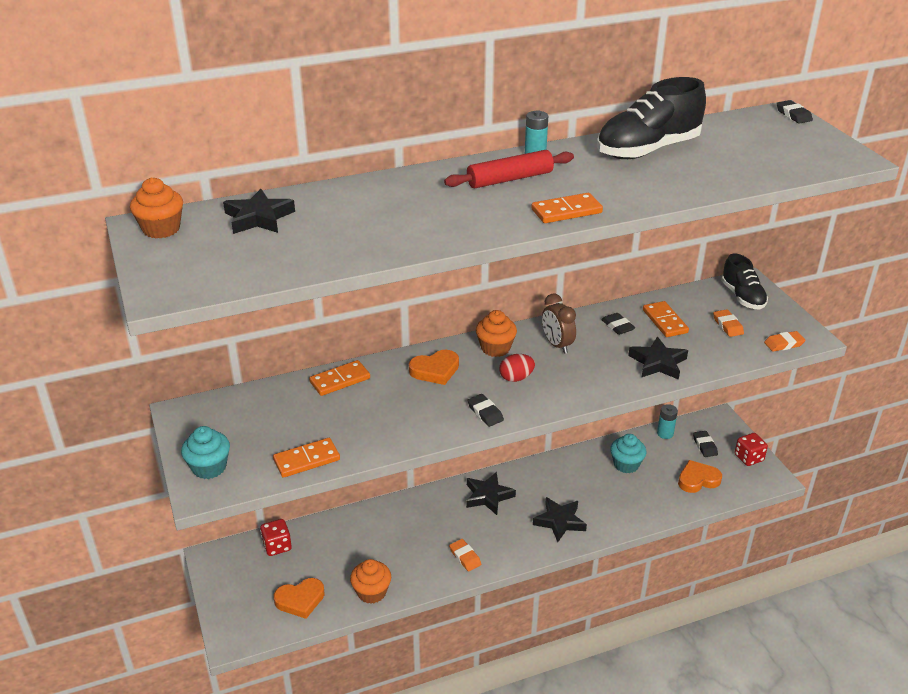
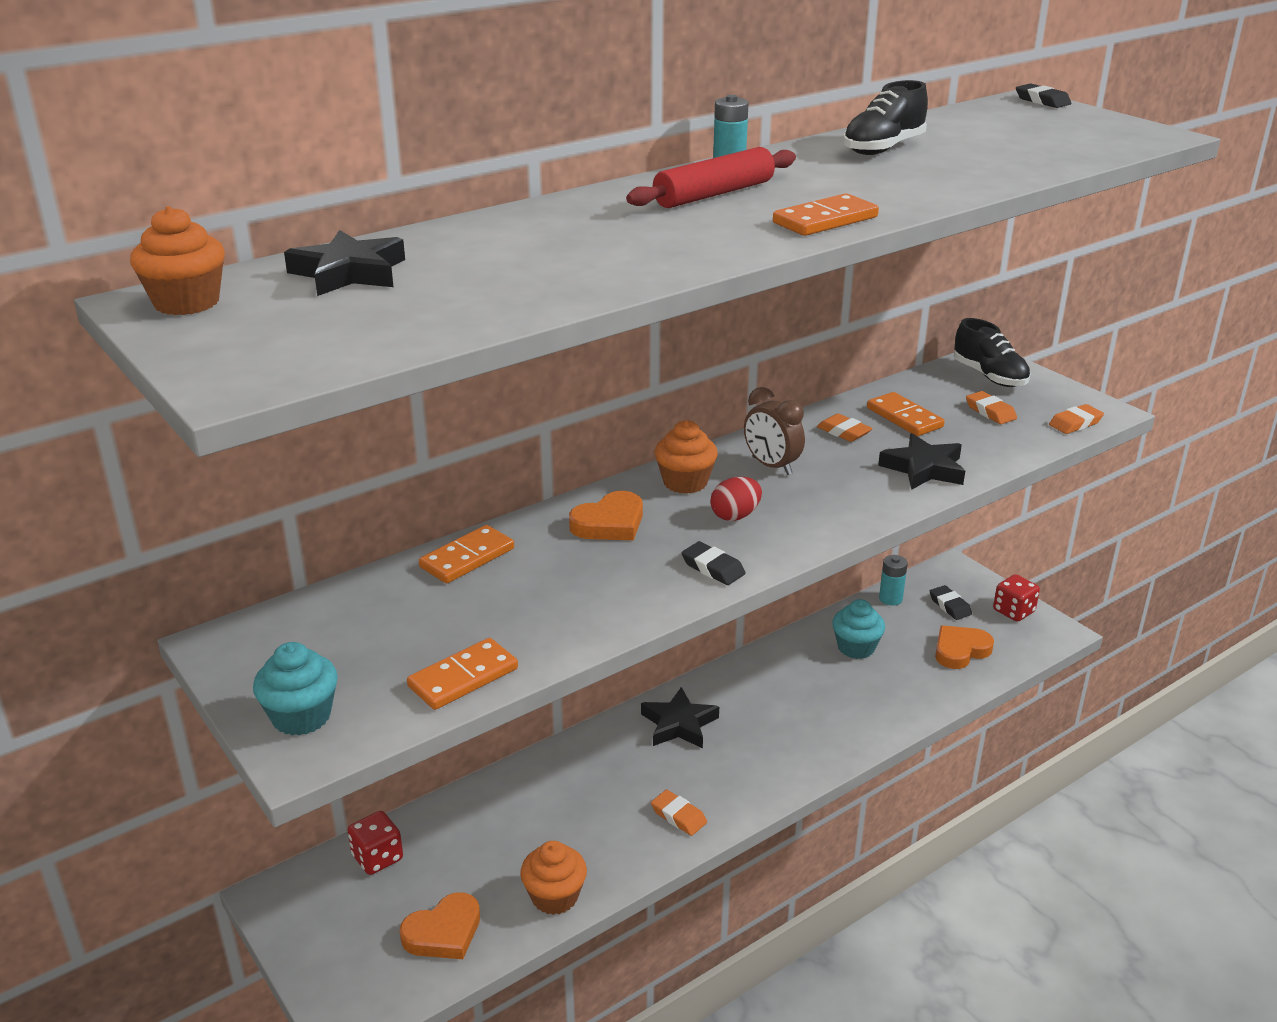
camera: 15 degrees left, 5 degrees down
black star [533,497,587,542] -> none
black shoe [597,77,706,159] -> black shoe [843,80,928,155], size x0.63
black eraser [601,313,635,335] -> orange eraser [817,414,873,442]

